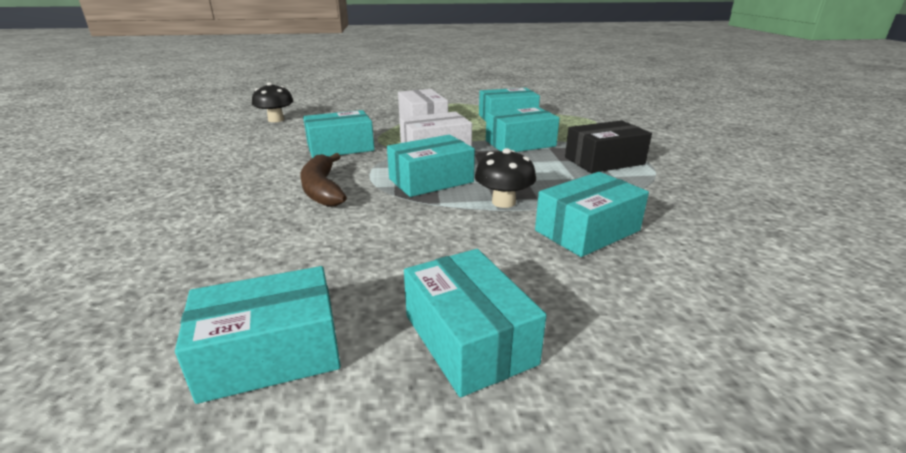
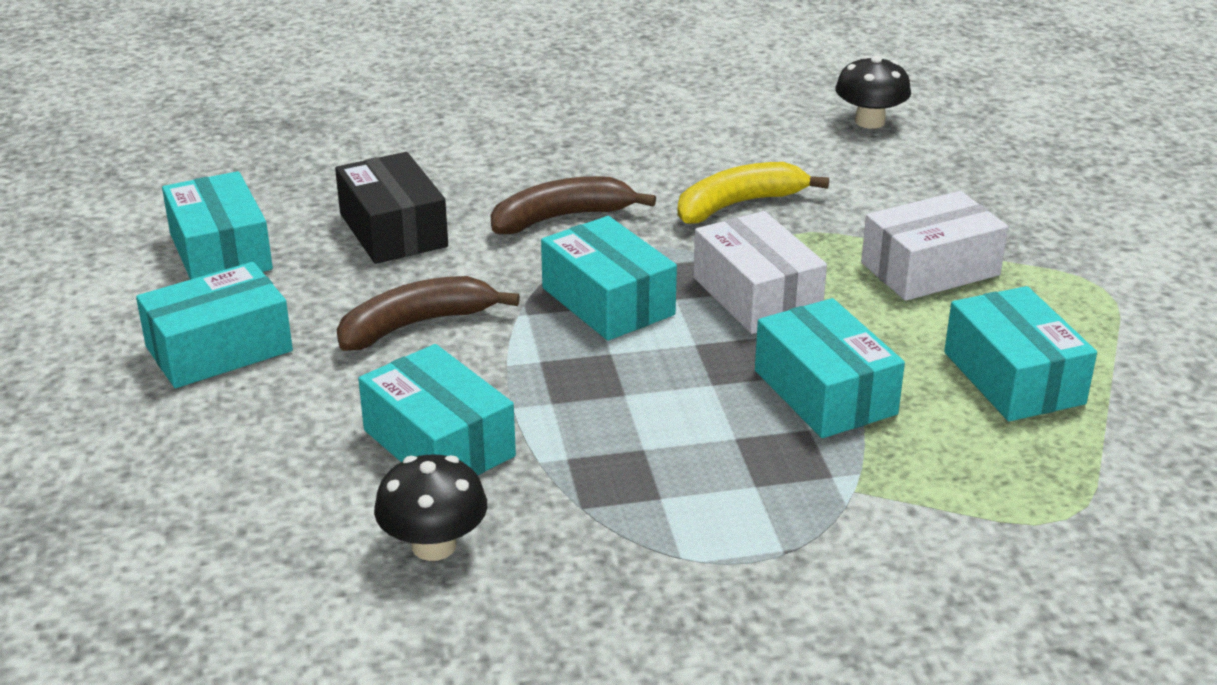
camera: 85 degrees right, 5 degrees up
turquoise box [303,110,375,158] -> yellow banana [677,162,829,224]
black mushroom [475,148,536,208] -> black mushroom moved to [374,454,487,561]
black box [565,120,652,173] -> black box moved to [335,152,448,264]
none -> brown banana [337,276,520,351]

